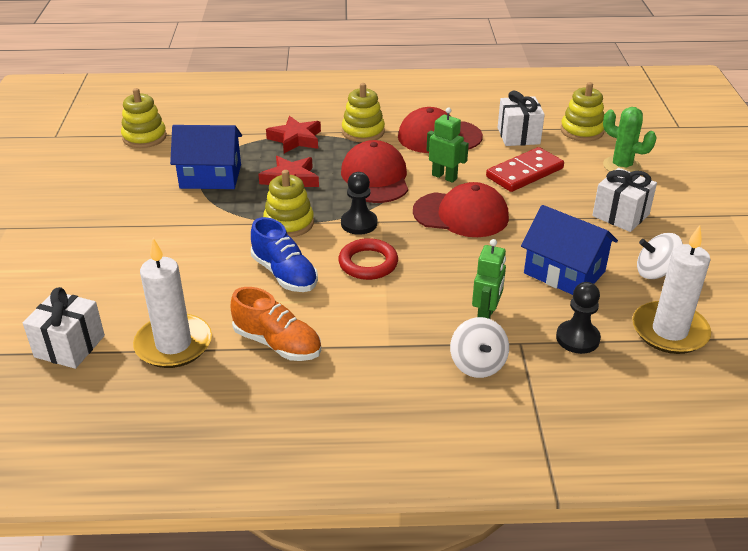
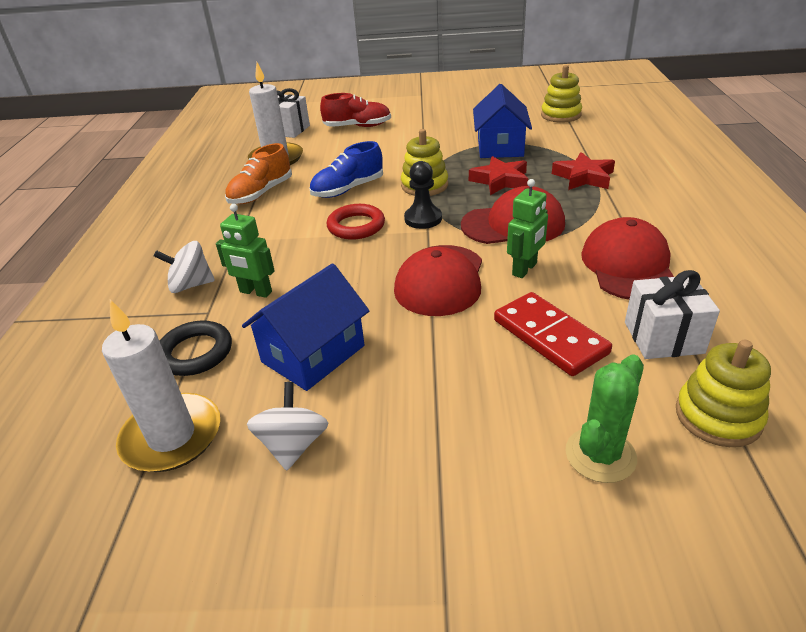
camera: 95 degrees right, 0 degrees up
yellow stacking toy [342,83,385,142] -> none
black pawn [556,282,601,354] -> black ring [160,320,232,376]
white gift [592,168,657,232] -> none
none -> red shoe [320,93,391,127]

